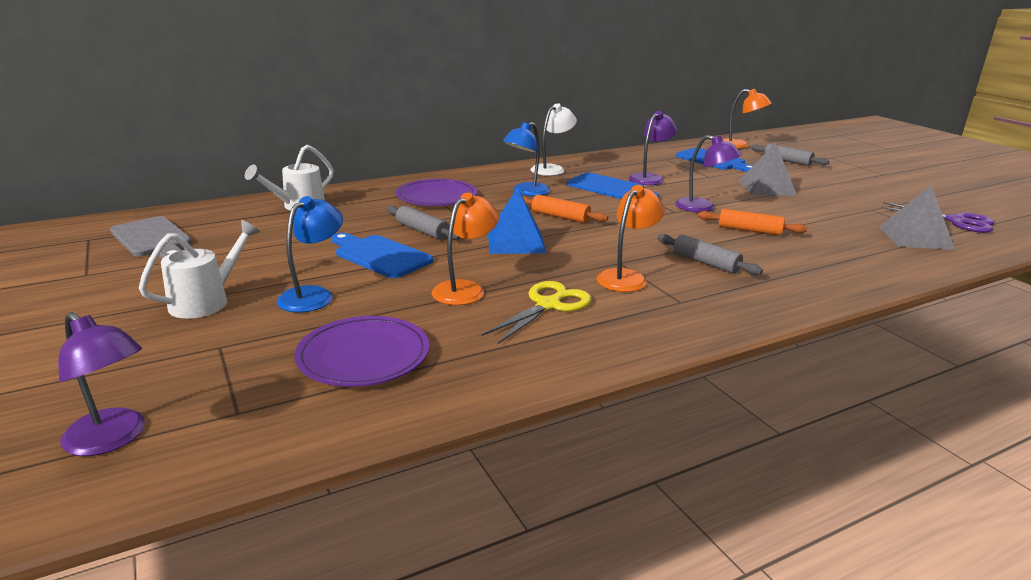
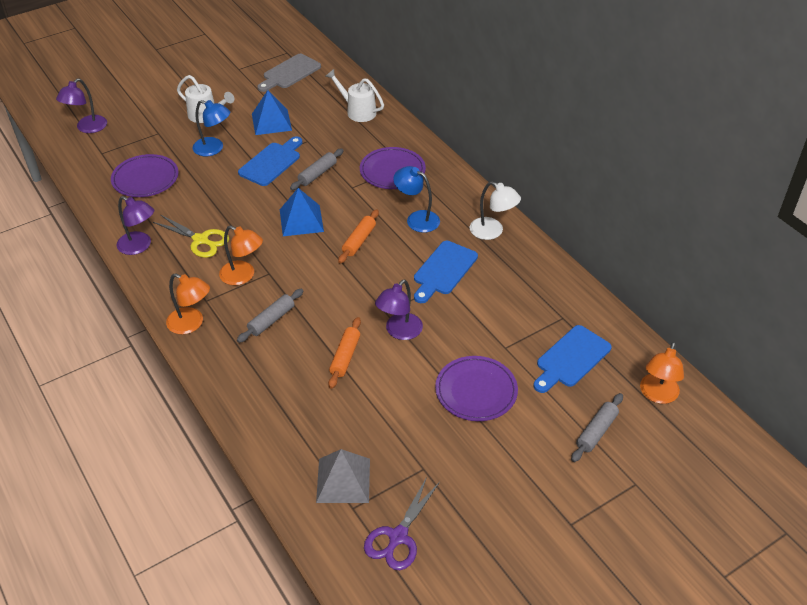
camera: 85 degrees right, 20 degrees up
orange lamp [432,193,499,305] -> orange lamp moved to [166,273,210,334]
purple lamp [629,111,677,185] -> purple lamp moved to [116,196,154,255]
grey pyramid [739,143,797,196] -> purple plate [435,356,518,421]
none -> blue pyramid [252,90,292,135]

